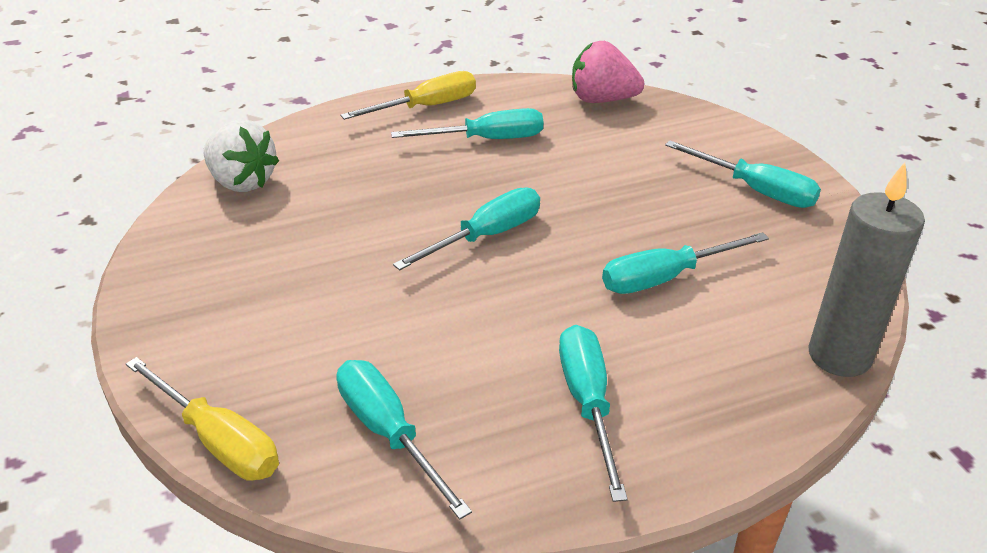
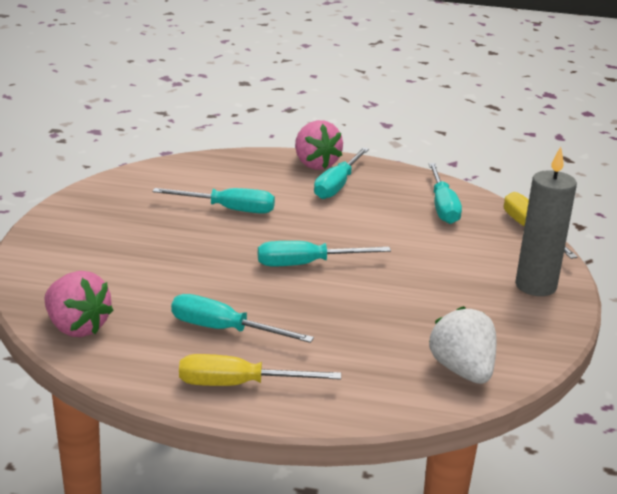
camera: 150 degrees left, 10 degrees down
turquoise screwdriver [665,141,821,208] -> none
grey candle [808,162,925,377] -> grey candle moved to [515,147,577,296]
none -> pink strawberry [295,120,343,170]

